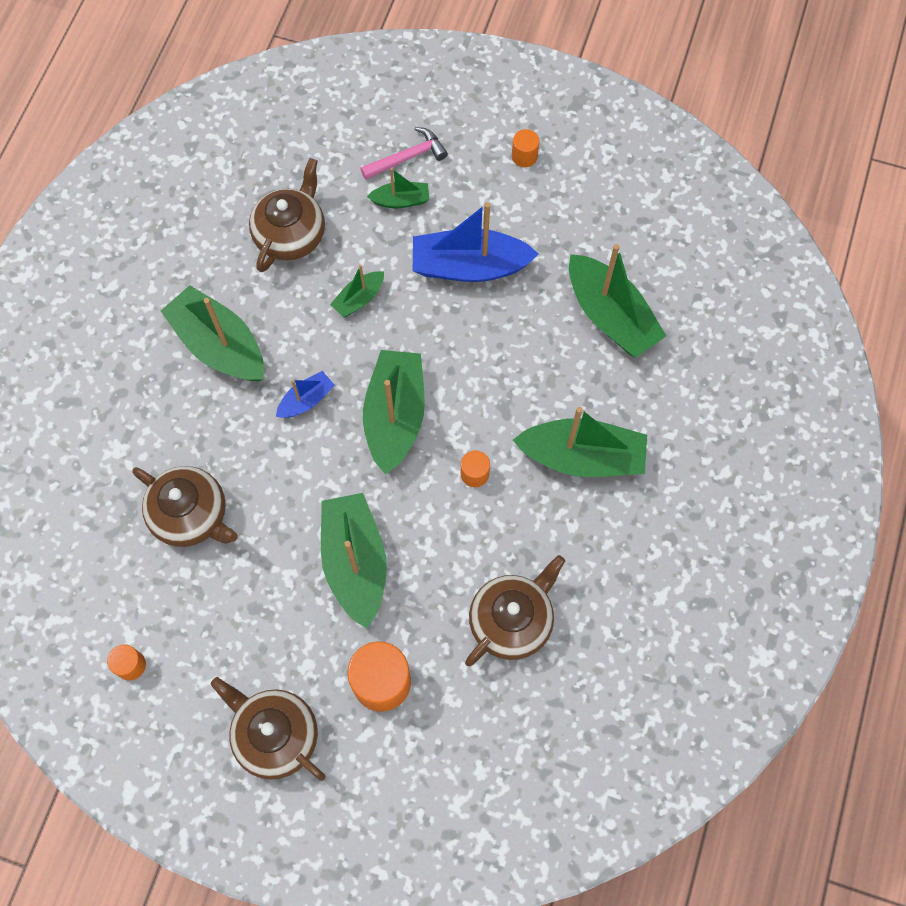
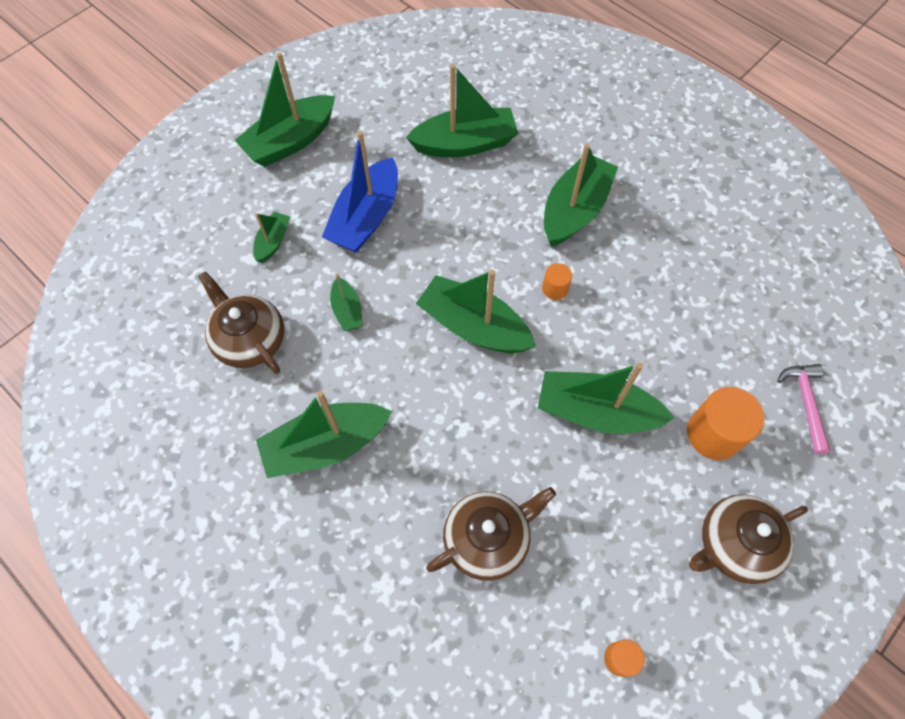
camera: 65 degrees left, 5 degrees down
blue boat [276,371,335,418] -> none
pink hammer [360,127,448,180] -> pink hammer moved to [777,364,831,454]
brown teapot [465,555,565,666] -> none
orange cylinder [512,129,540,167] -> green boat [234,52,335,167]

